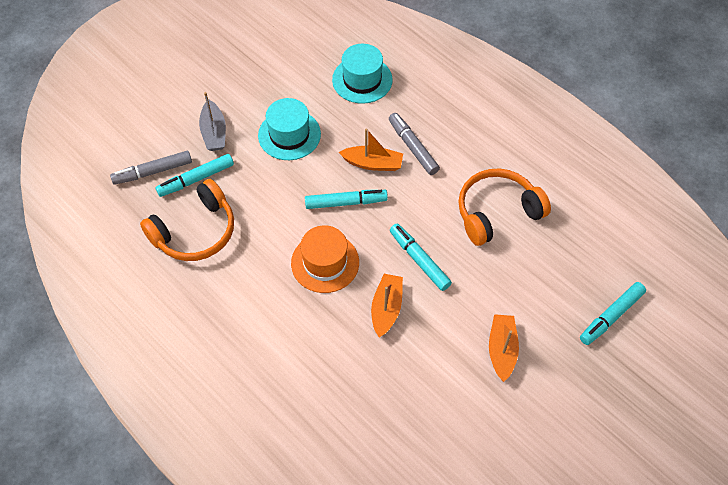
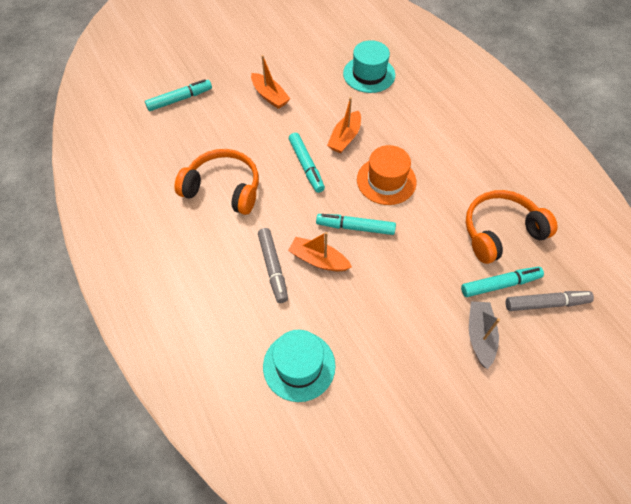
camera: 165 degrees left, 0 degrees up
turquoise hat [258,98,321,160] -> turquoise hat moved to [343,40,395,93]
orange headphones [458,168,551,246] -> orange headphones turned 150 degrees counterclockwise [174,149,259,215]
orange boat [489,314,519,382] -> orange boat turned 60 degrees counterclockwise [251,55,290,109]

